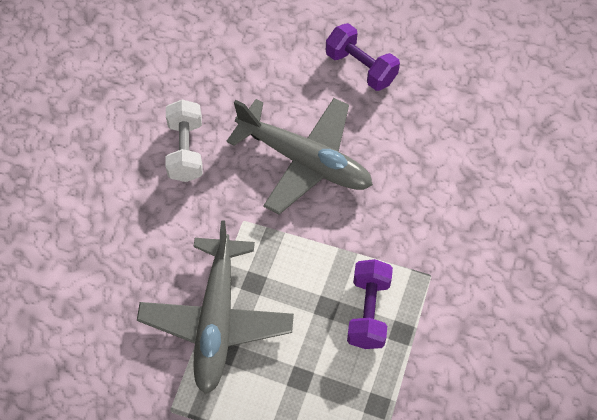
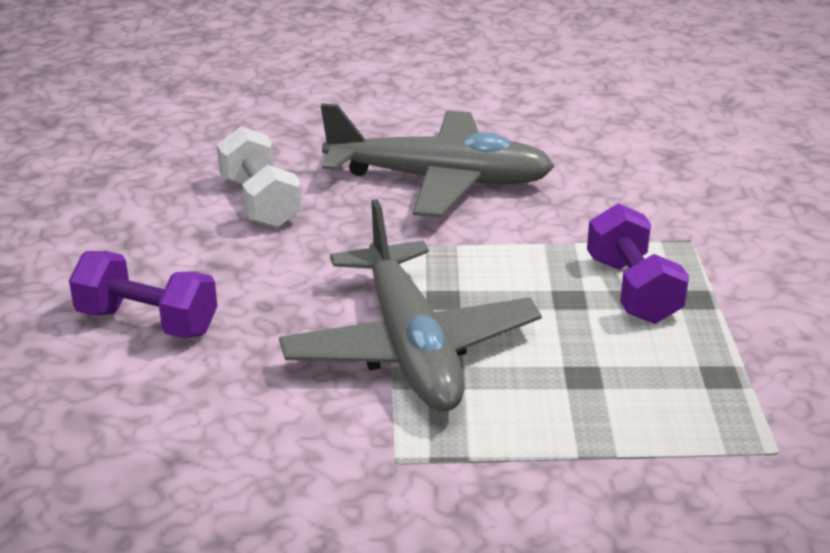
camera: 20 degrees left, 30 degrees down
purple dumbbell [326,23,400,91] -> purple dumbbell moved to [69,251,217,338]

